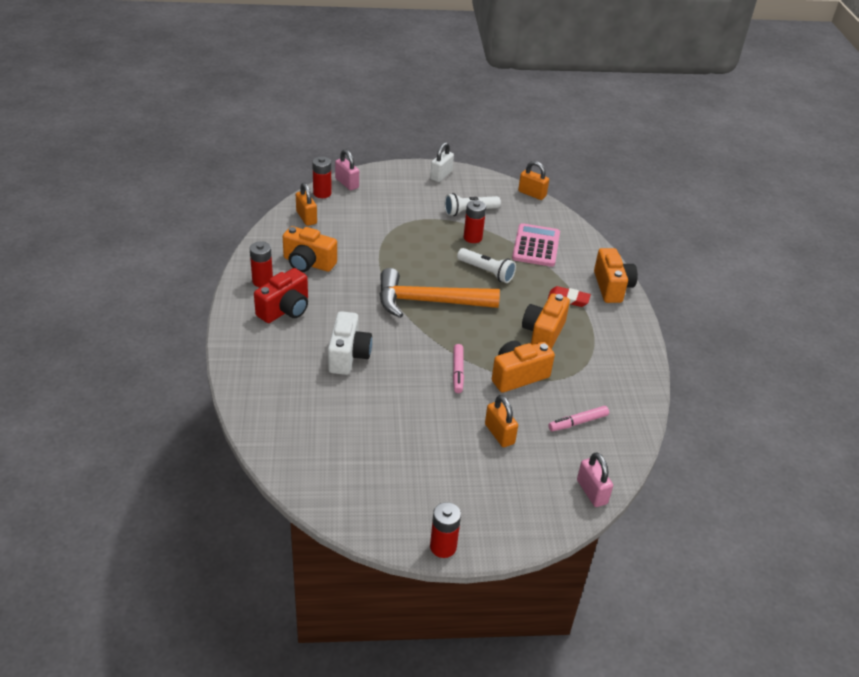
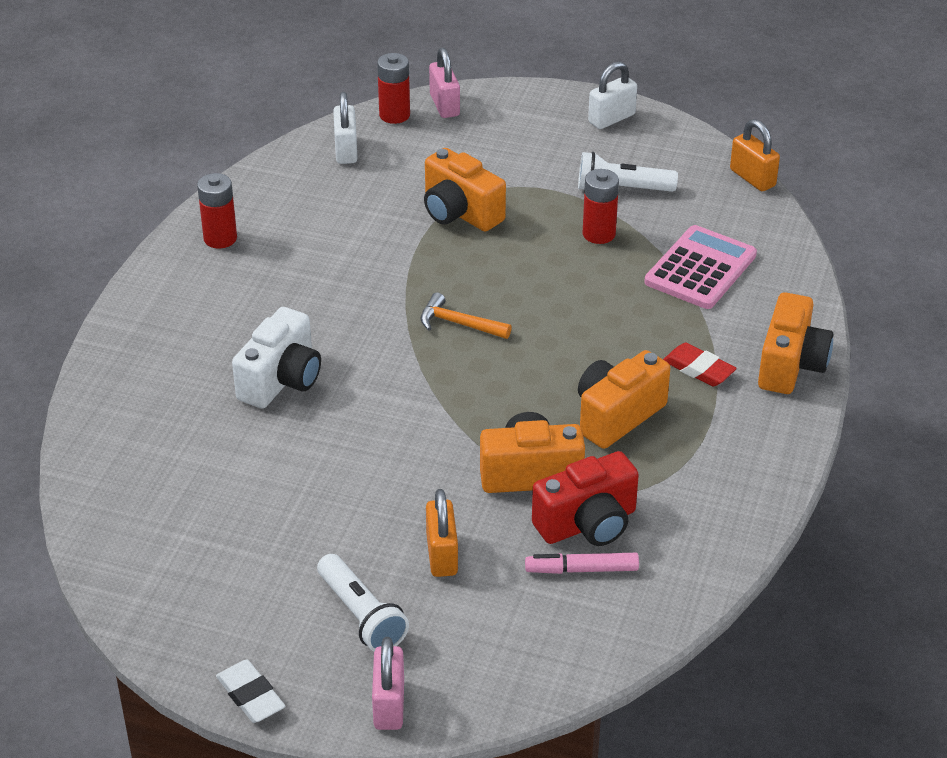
camera: 25 degrees right, 0 degrees up
red camera [254,268,308,323] -> red camera moved to [532,451,639,546]
orange camera [283,226,337,272] -> orange camera moved to [424,148,506,232]
orange padlock [296,183,317,226] -> white padlock [333,92,358,164]
orange hammer [379,268,500,318] -> orange hammer [420,292,512,339], size x0.45
red battery [430,502,461,558] -> white eraser [216,660,285,723]
pink marker [453,344,464,393] -> none
white flashlight [457,248,516,283] -> white flashlight moved to [317,554,409,652]
pink padlock [577,452,613,507] -> pink padlock moved to [372,637,404,730]

